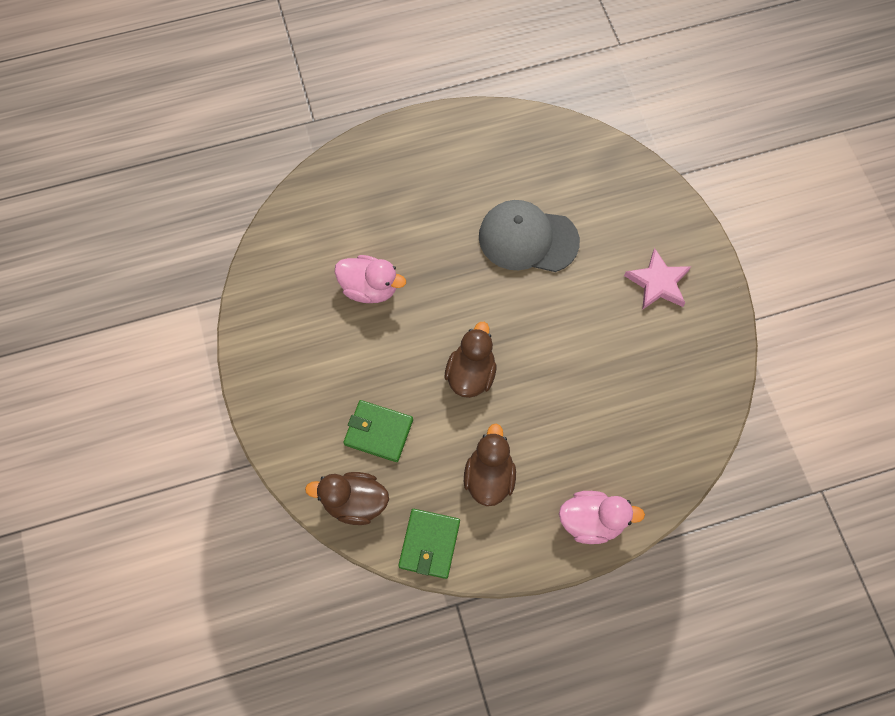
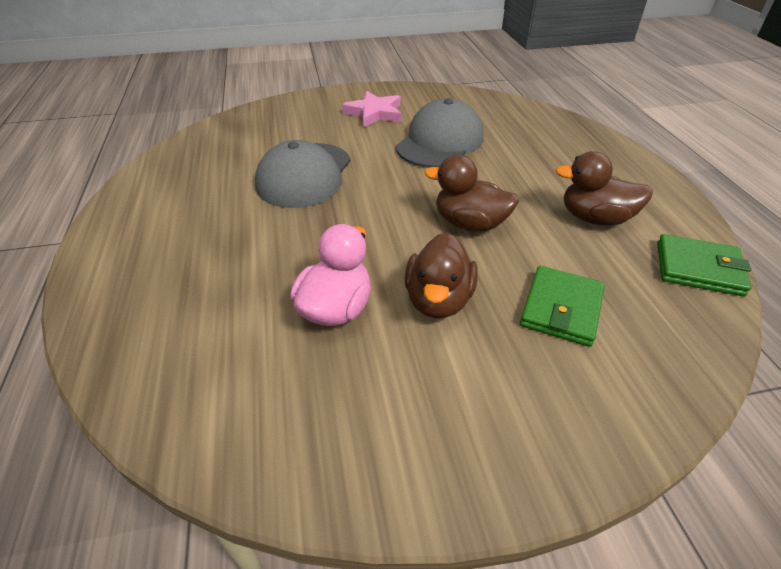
camera: 85 degrees left, 25 degrees down
brown duck [305,472,389,525] -> brown duck moved to [404,232,478,318]
pink duck [559,491,645,544] -> none
none -> grey cap [396,98,484,168]

